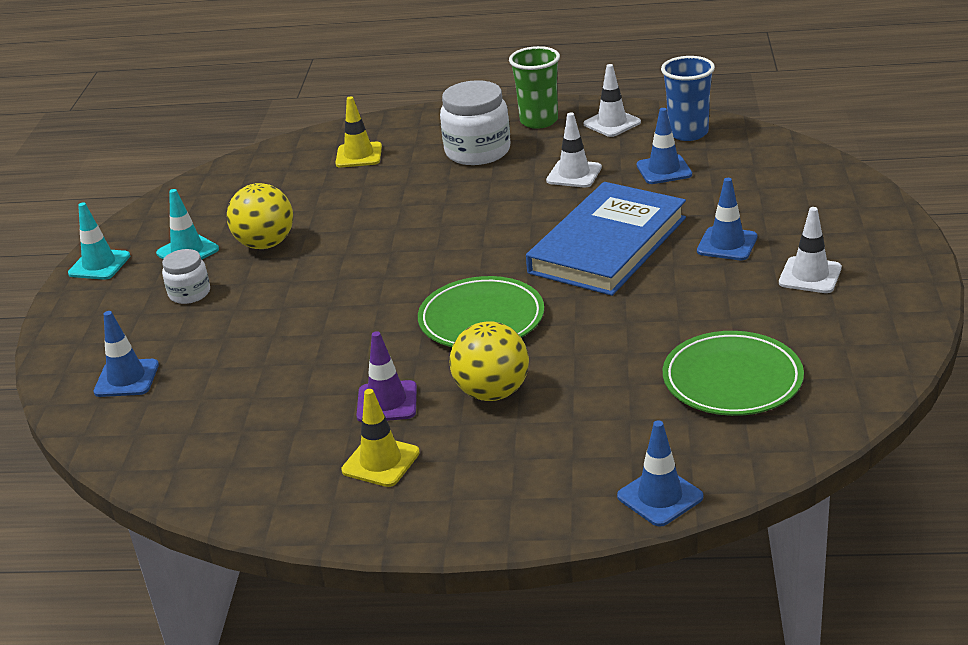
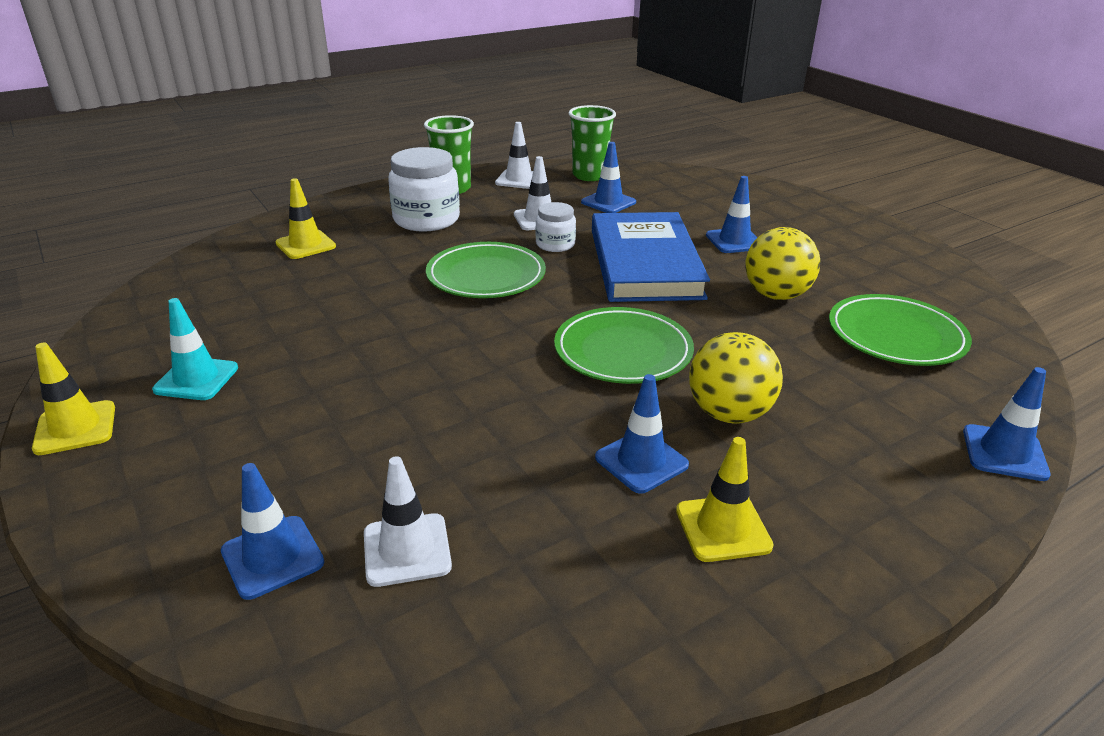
camera: 40 degrees left, 0 degrees up
turquoise traffic cone [68,202,130,280] -> yellow traffic cone [32,343,115,455]
white jar [162,249,210,304] -> white jar moved to [536,202,576,252]
yellow ball [227,183,293,249] -> yellow ball moved to [745,227,820,300]
purple traffic cone [356,331,417,422] -> blue traffic cone [595,374,689,494]
blue cup [661,56,715,141] -> green cup [569,105,616,181]
white traffic cone [779,207,842,293] -> white traffic cone moved to [364,456,452,587]
none -> green plate [426,242,546,298]

